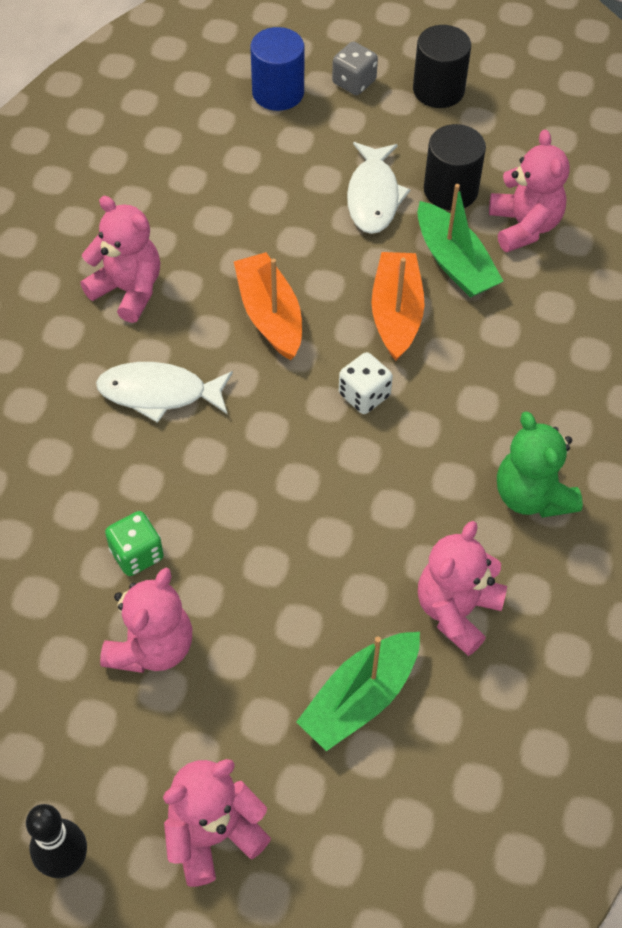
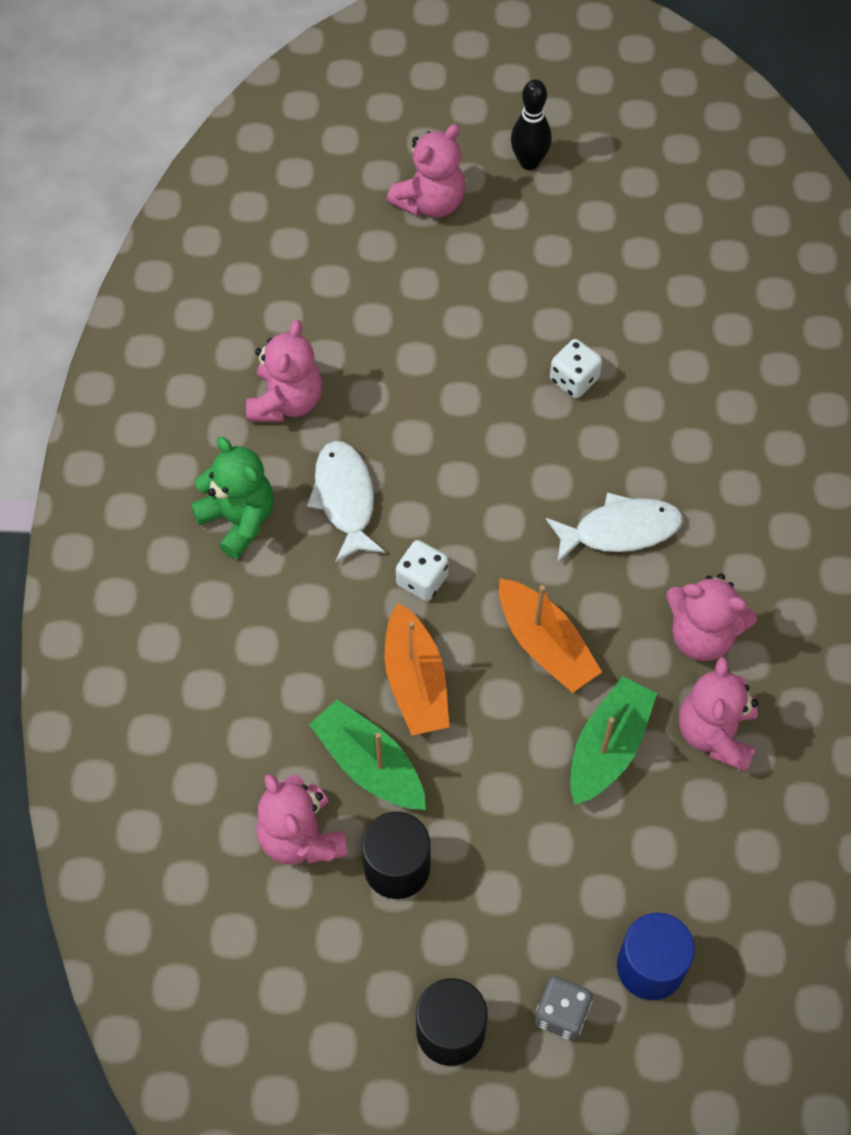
camera: 165 degrees right, 5 degrees up
pink teddy bear [100,568,192,673] -> pink teddy bear moved to [679,657,758,772]
green dice [105,511,164,576] -> white dice [550,339,602,398]
green boat [296,632,420,751] -> green boat moved to [570,676,657,805]
white fish [347,142,411,234] -> white fish moved to [307,441,385,563]

